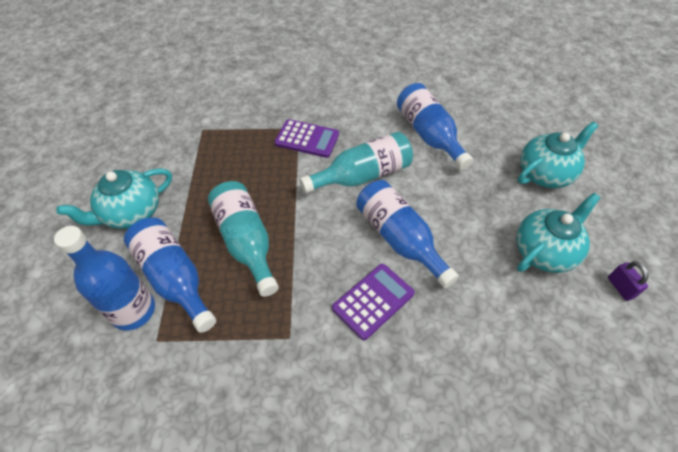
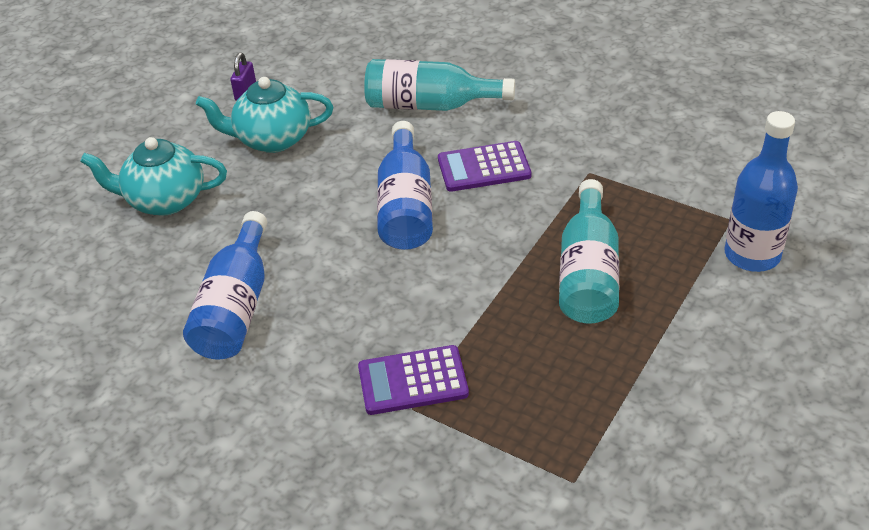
camera: 145 degrees left, 10 degrees down
turquoise teapot [57,168,172,229] -> none
blue bottle [124,217,216,333] -> none
purple calculator [275,119,339,158] -> purple calculator turned 60 degrees counterclockwise [358,345,469,415]
turquoise bottle [299,132,413,194] -> turquoise bottle moved to [364,59,515,111]

